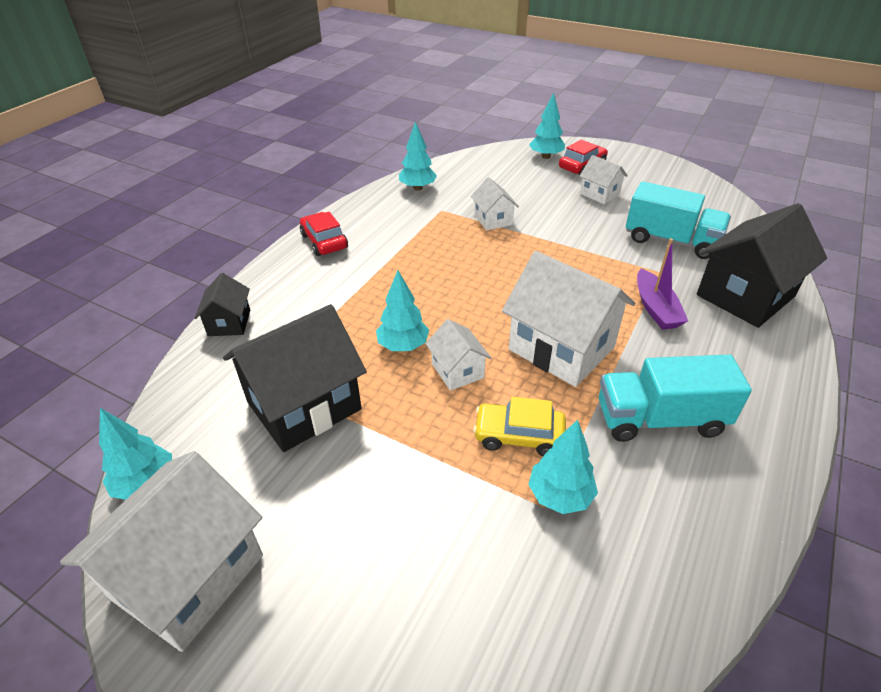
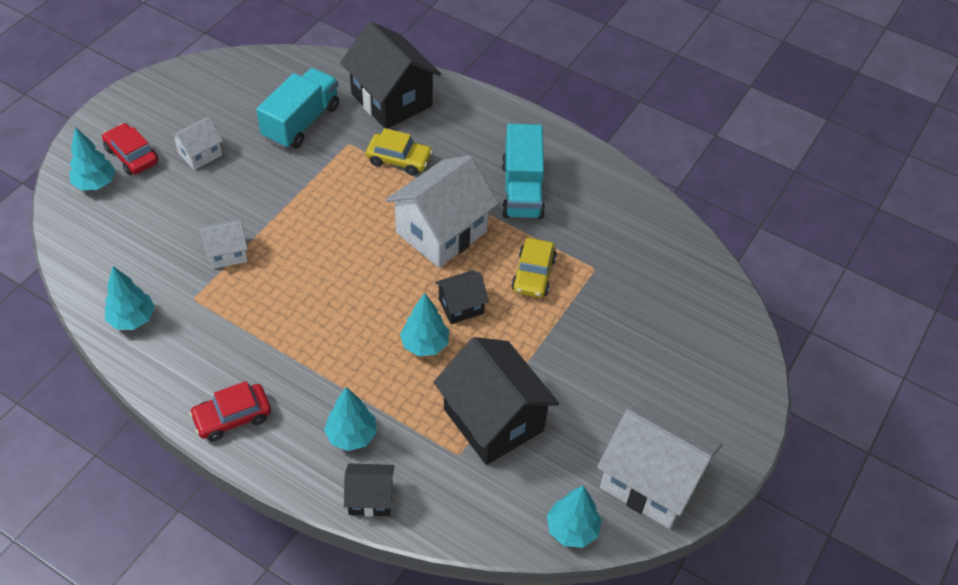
camera: 90 degrees left, 10 degrees up
white house [426,319,491,391] -> black house [435,270,489,324]
turquoise tree [528,420,598,514] -> turquoise tree moved to [324,387,377,451]
purple boat [637,238,688,330] -> yellow car [366,128,433,176]

